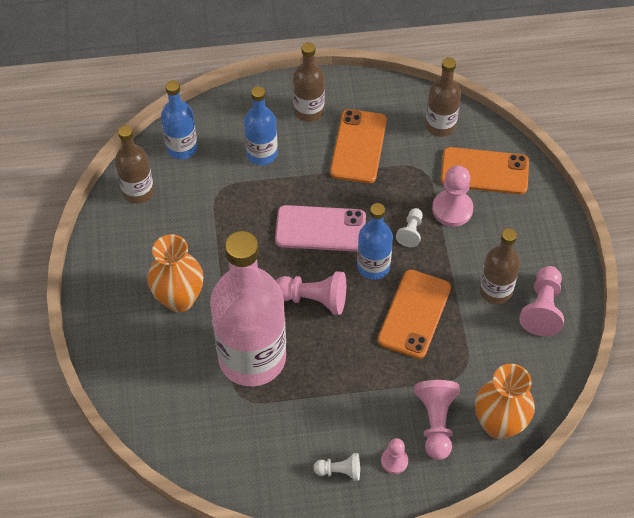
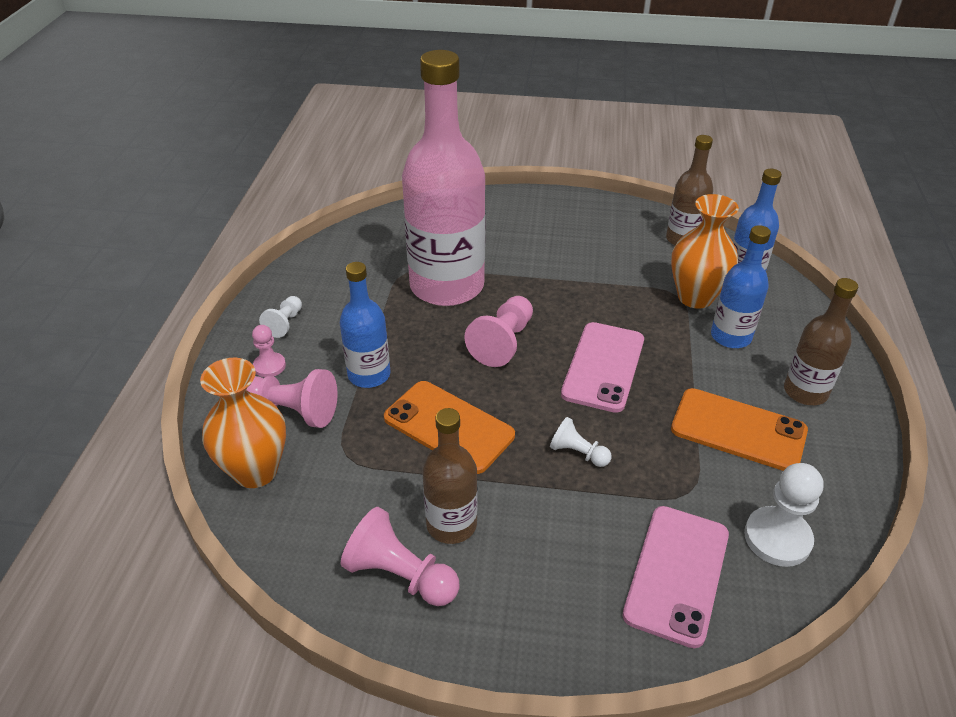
camera: 105 degrees right, 15 degrees down
orange vase [147,234,204,312] -> orange vase moved to [671,194,739,309]
blue bottle [357,203,393,280] -> blue bottle moved to [340,262,390,388]
brown bottle [425,57,461,137] -> white pawn [744,463,824,567]
pink pawn [432,165,473,227] -> none
orange phone [441,147,529,194] -> pink phone [623,506,729,648]

